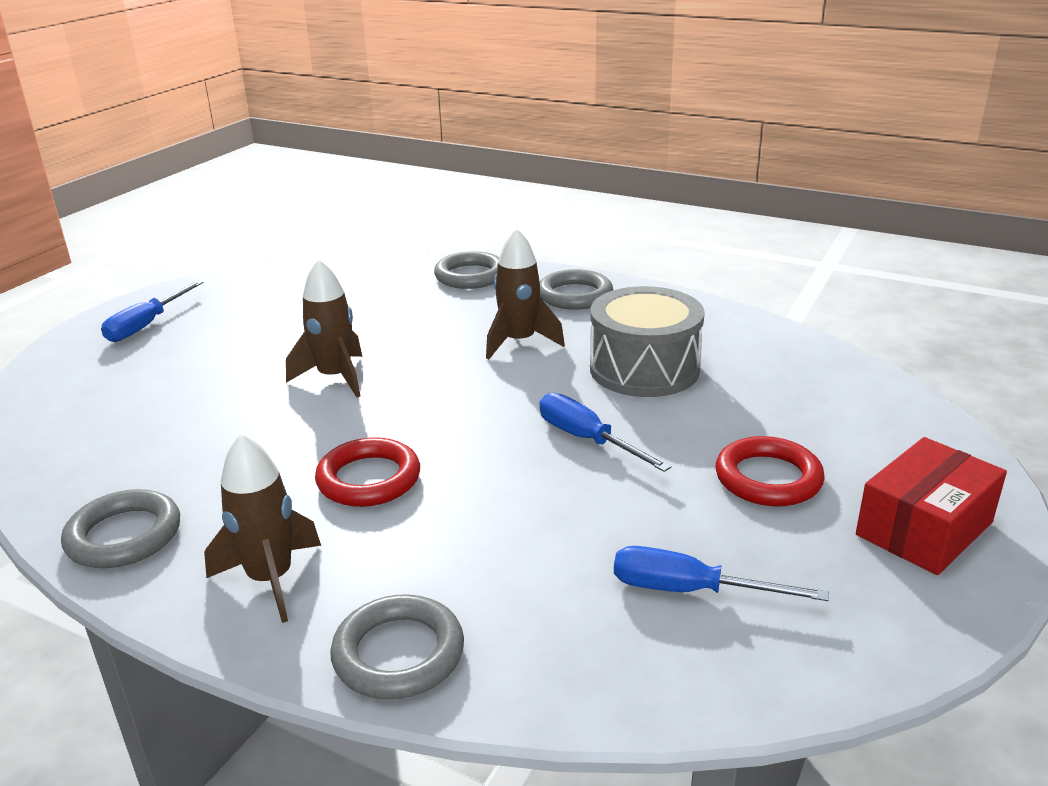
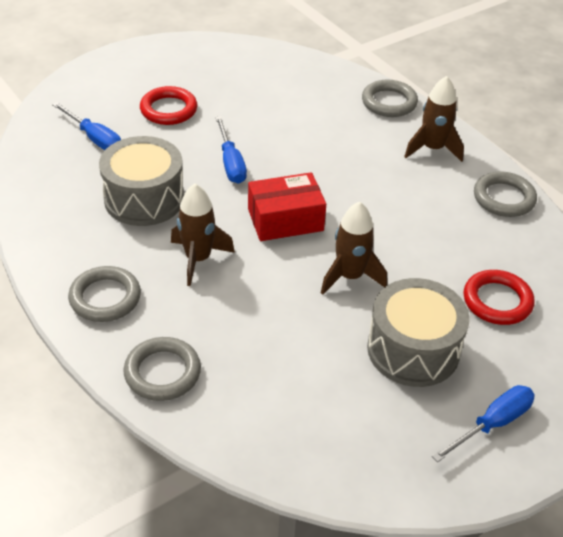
camera: 155 degrees left, 15 degrees up
red ring [315,437,420,507] -> red ring moved to [464,270,535,325]
blue screwdriver [614,546,829,601] -> blue screwdriver moved to [52,102,121,150]
red box [856,437,1007,575] -> red box moved to [248,172,326,241]
none -> grey drum [367,278,470,387]

